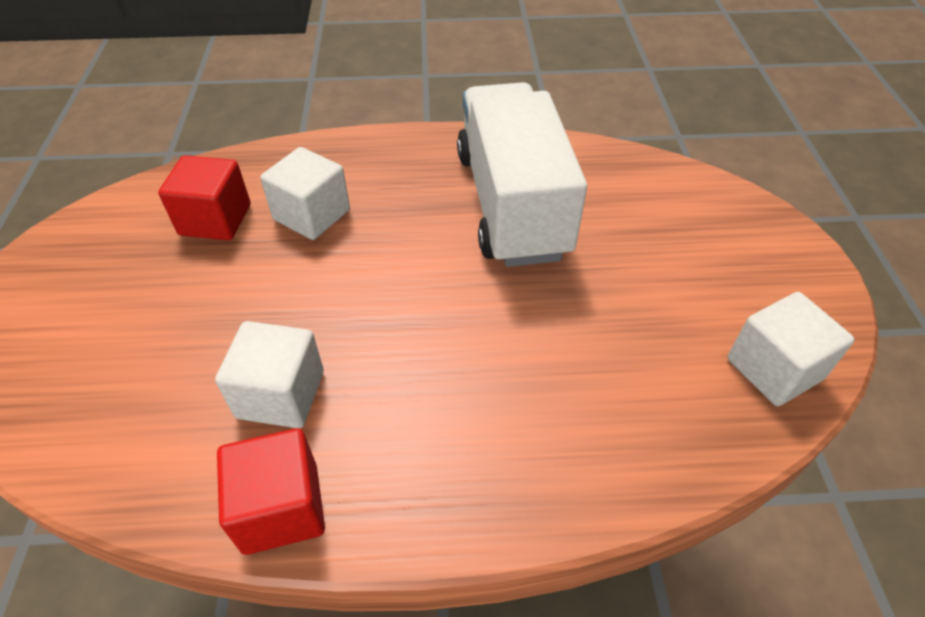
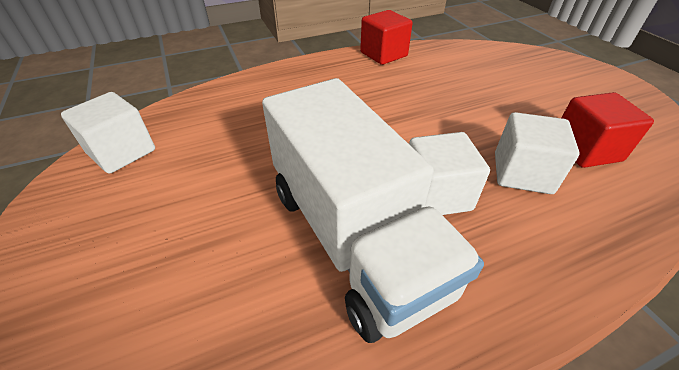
camera: 160 degrees right, 5 degrees down
white cube [215,321,324,428] -> white cube moved to [409,132,490,215]

